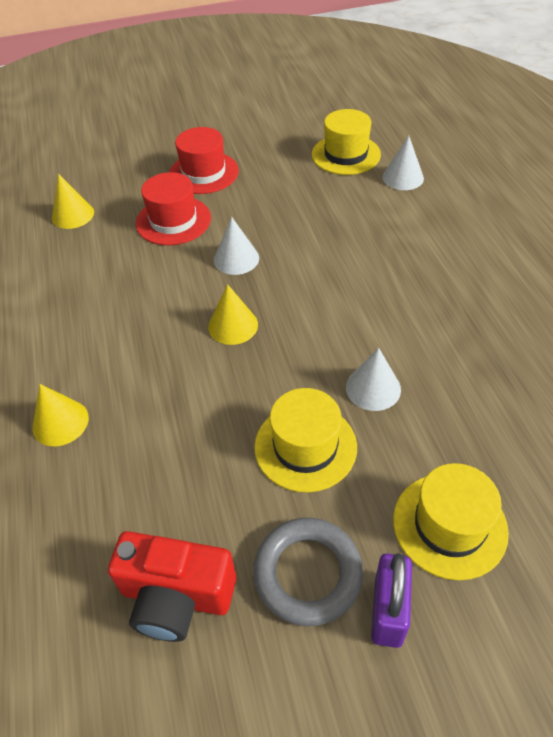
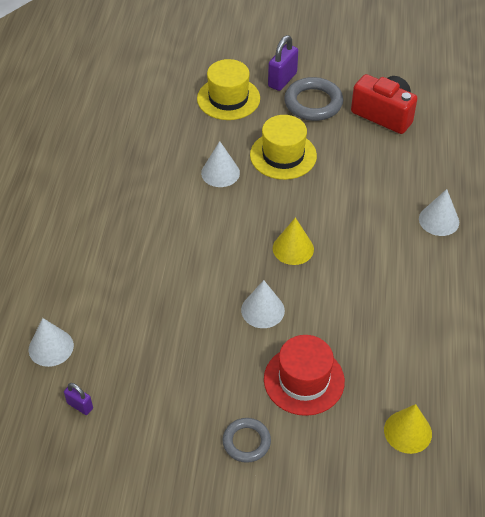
camera: 160 degrees left, 0 degrees up
yellow cone [32,384,89,446] -> white cone [419,189,459,236]
red hat [169,127,239,194] -> grey ring [223,418,271,463]
yellow hat [312,109,381,175] -> purple padlock [64,383,93,415]

